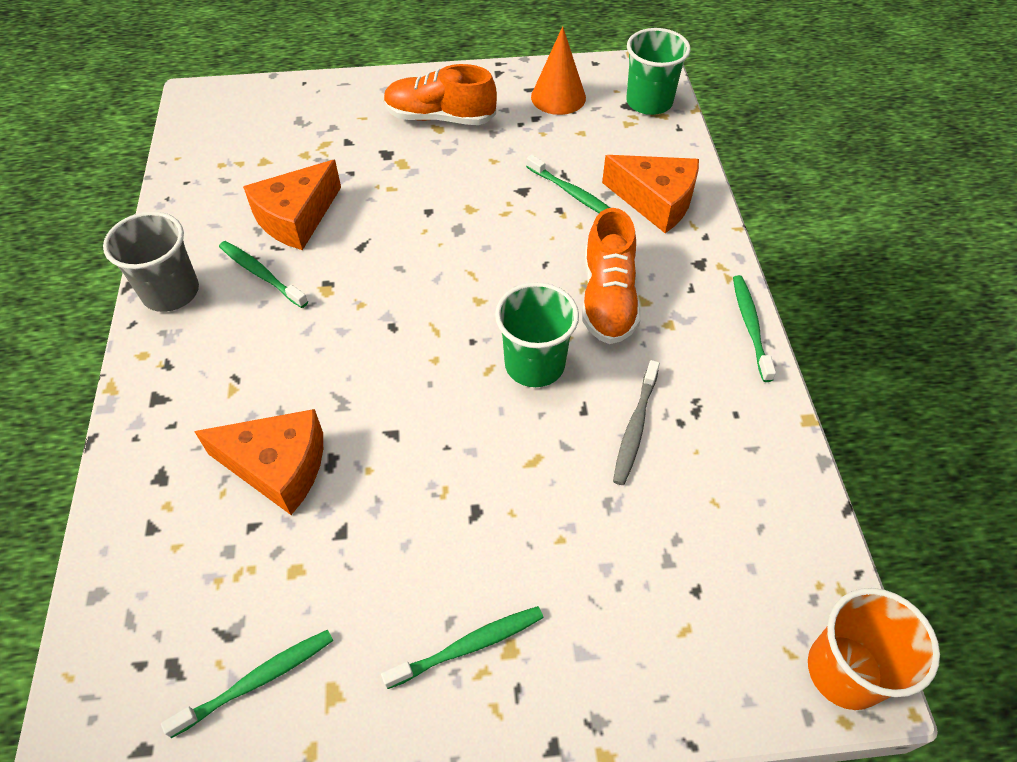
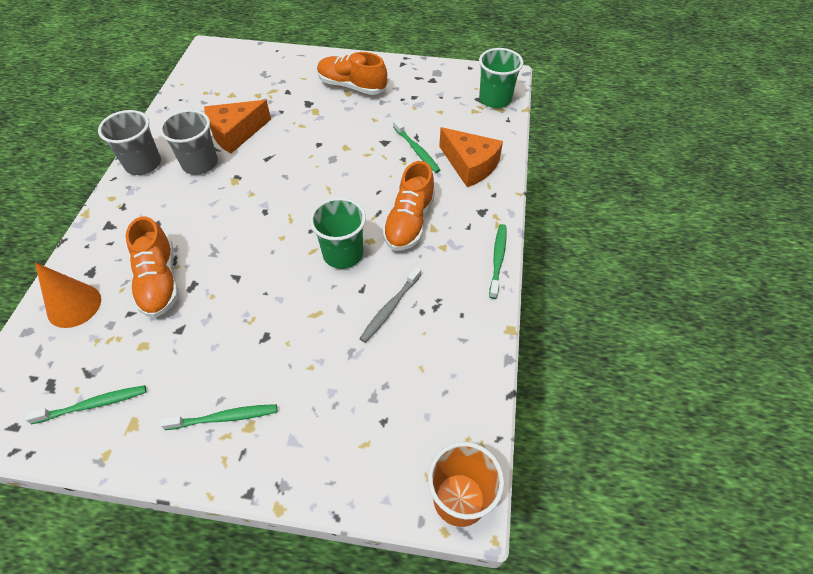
camera: 15 degrees right, 0 degrees up
orange cheese [194,409,323,515] -> orange shoe [126,216,178,318]
green toothbrush [219,241,308,308] -> grey cup [160,109,218,175]
orange cone [531,26,586,115] -> orange cone moved to [35,262,101,328]

